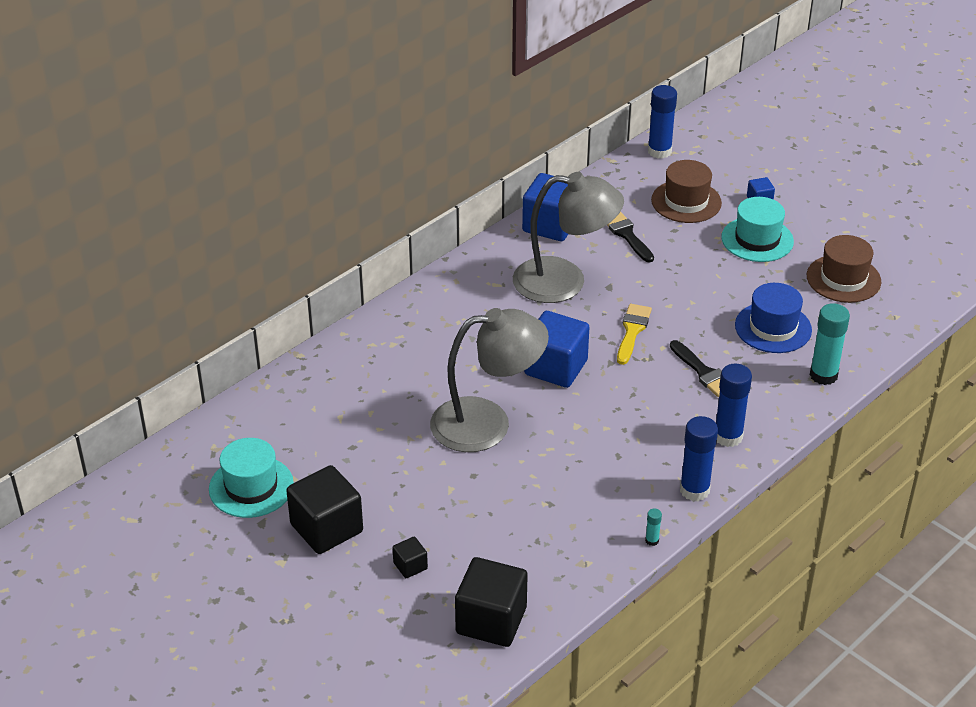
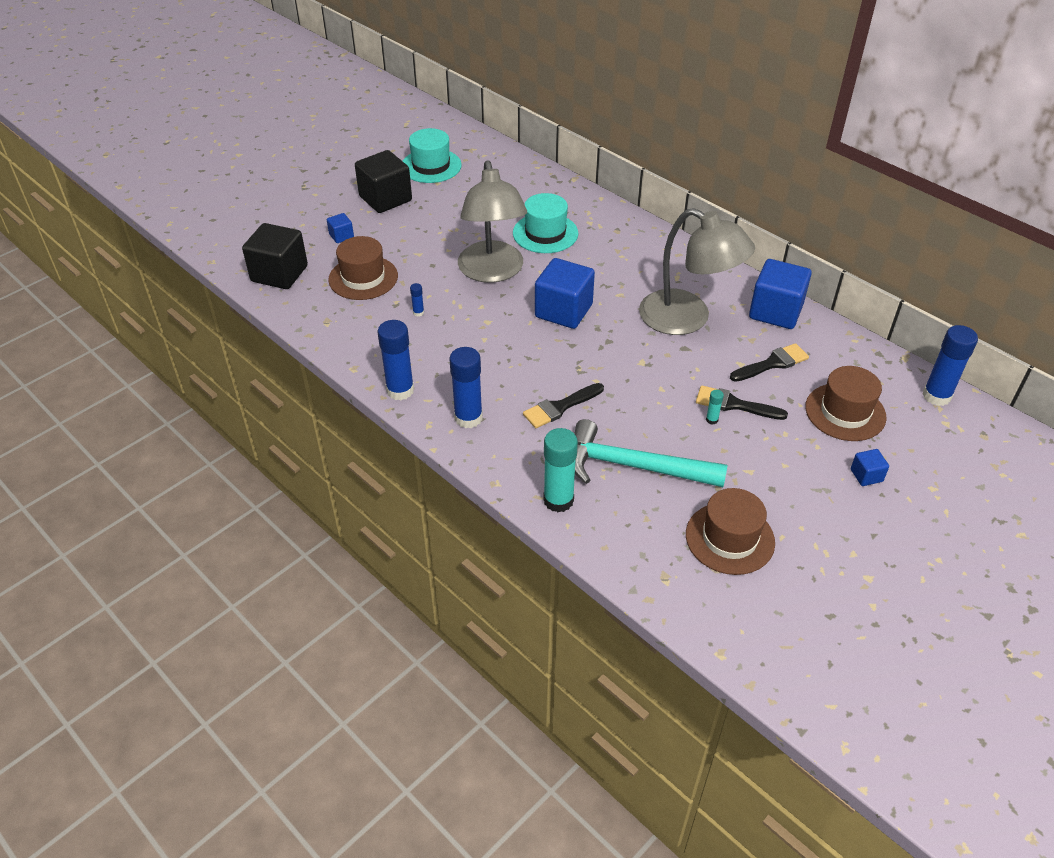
camera: 90 degrees right, 5 degrees up
black cube [392,537,428,578] -> blue cube [327,213,354,243]
grey lamp [513,172,624,303] -> grey lamp turned 60 degrees counterclockwise [639,208,755,335]
yellow brush [617,304,652,365] -> none
turquoise glue stick [645,508,662,546] -> turquoise glue stick moved to [706,390,724,425]
turquoise hat [721,197,794,262] -> turquoise hat moved to [513,193,579,253]
blue hat [735,283,812,353] -> turquoise hammer [575,419,727,487]
none -> brown hat [328,236,398,300]
none -> blue glue stick [410,283,424,317]
none -> black brush [696,386,788,420]

